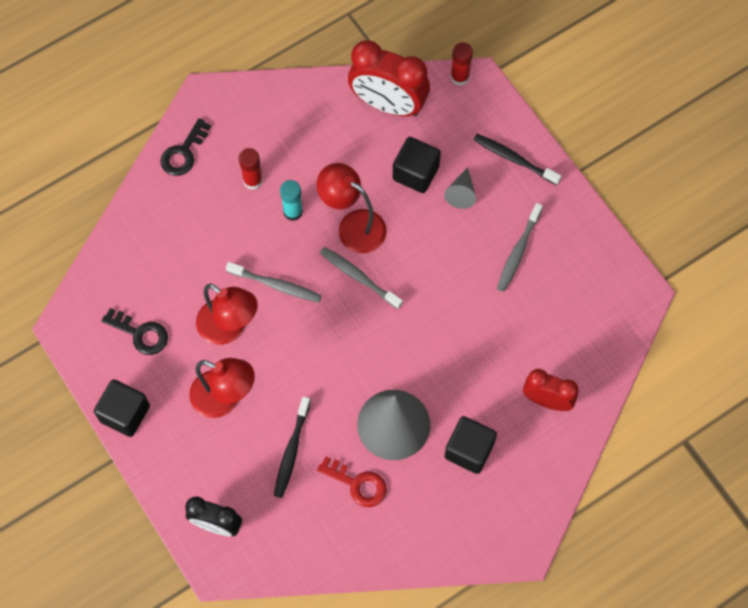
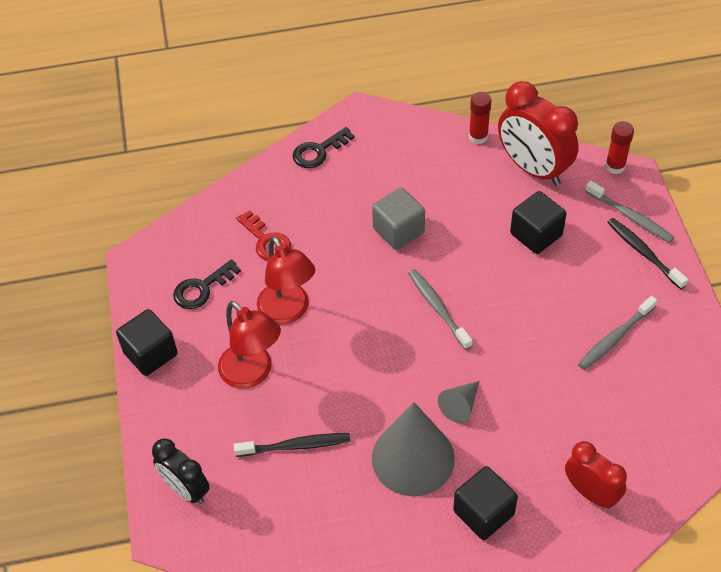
camera: 25 degrees right, 15 degrees down
black key [102,308,168,355] -> black key turned 90 degrees clockwise [173,259,241,309]
grey toothbrush [226,262,322,303] -> grey toothbrush moved to [585,181,675,243]
red glue stick [239,148,263,190] -> red glue stick moved to [469,92,491,144]
black toothbrush [274,396,311,498] -> black toothbrush turned 135 degrees counterclockwise [234,433,350,457]
turquoise glue stick [280,180,303,221] -> grey cube [372,188,425,250]
red lamp [317,163,387,253] -> none
red key [317,456,387,507] -> red key moved to [236,210,291,261]
grey cone [444,167,476,209] -> grey cone moved to [438,381,479,423]

